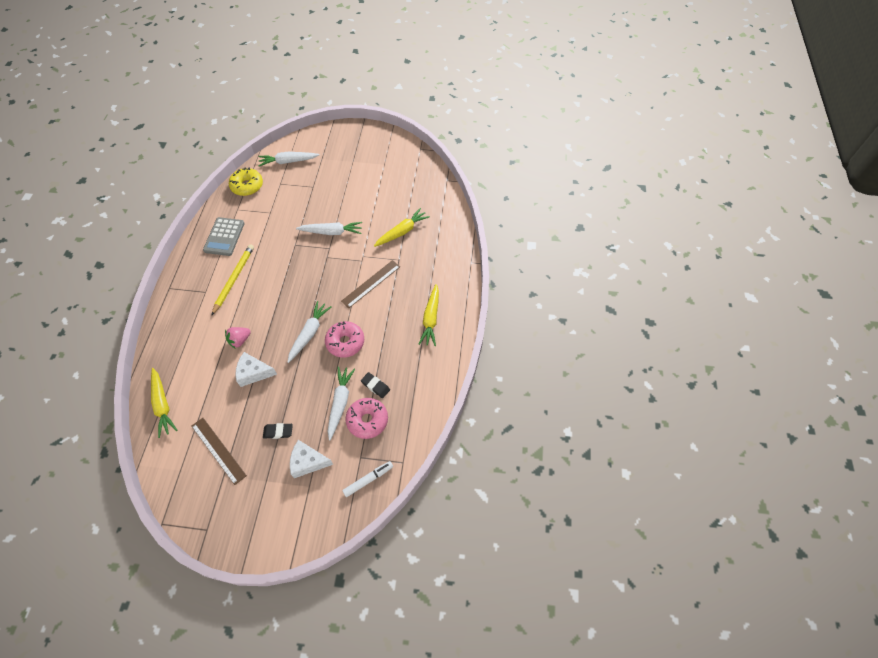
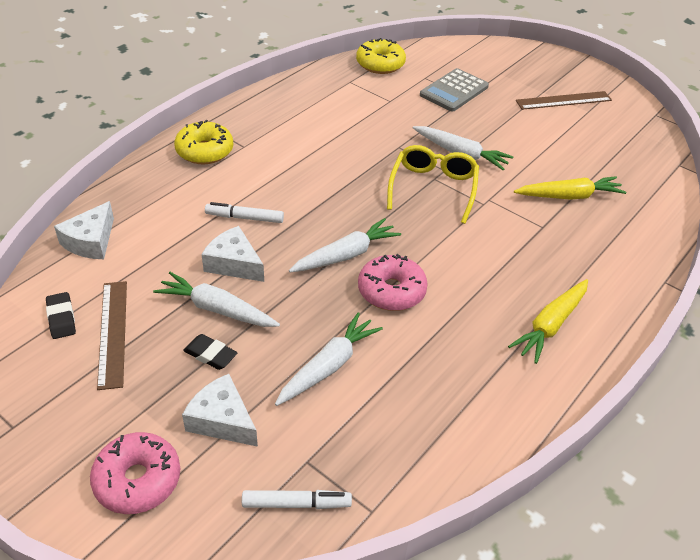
camera: 30 degrees right, 15 degrees down
yellow carrot [151,368,177,438] -> white cheese [54,201,114,259]
grey calculator [203,217,245,256] -> grey calculator moved to [420,68,489,112]
yellow pencil [211,244,254,316] -> none
pink strawberry [225,327,251,348] -> white marker [205,202,284,223]
white carrot [258,152,319,166] -> white carrot moved to [153,272,280,327]
brown ruler [341,260,400,308] -> brown ruler moved to [516,91,612,110]
pink donut [345,398,388,439] -> pink donut moved to [90,432,180,514]
black eraser [361,372,390,398] -> black eraser moved to [46,292,76,339]
none -> yellow donut [174,120,233,164]
none -> yellow glasses [387,145,479,224]

